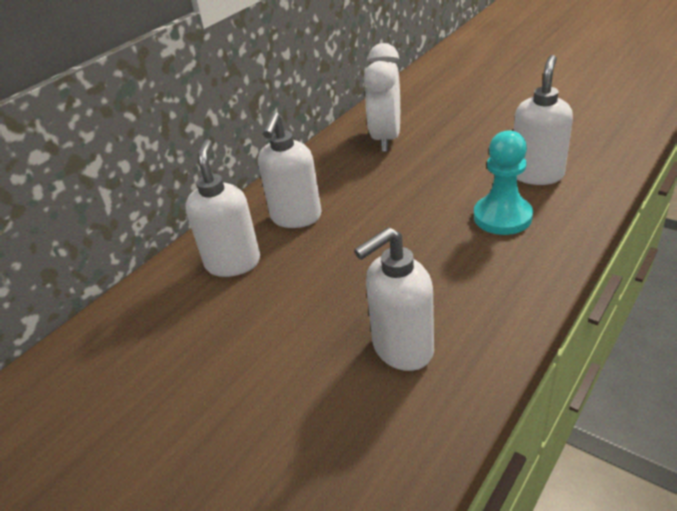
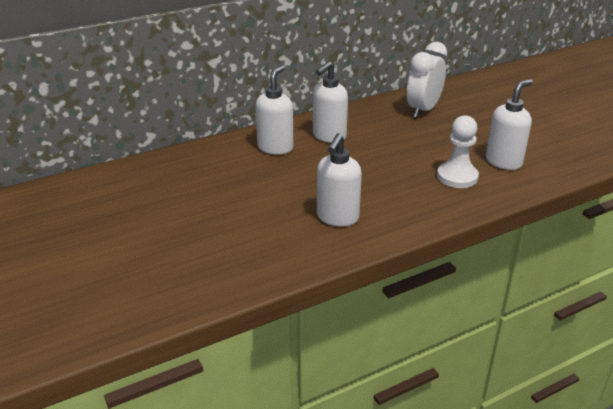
camera: 20 degrees right, 5 degrees down
white soap dispenser [354,227,434,371] -> white soap dispenser turned 60 degrees counterclockwise [317,133,362,226]
turquoise pawn [474,130,533,235] -> white pawn [437,115,479,188]

